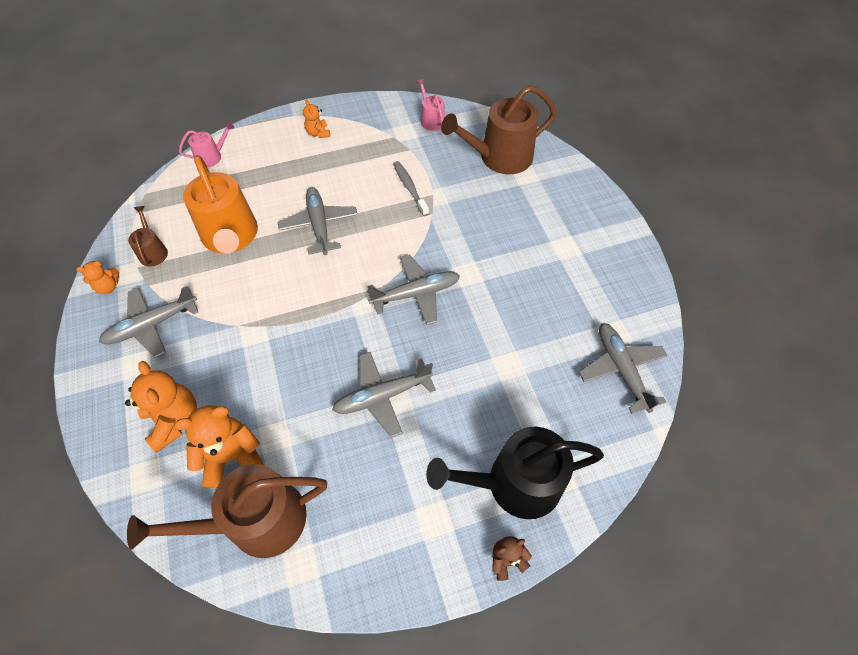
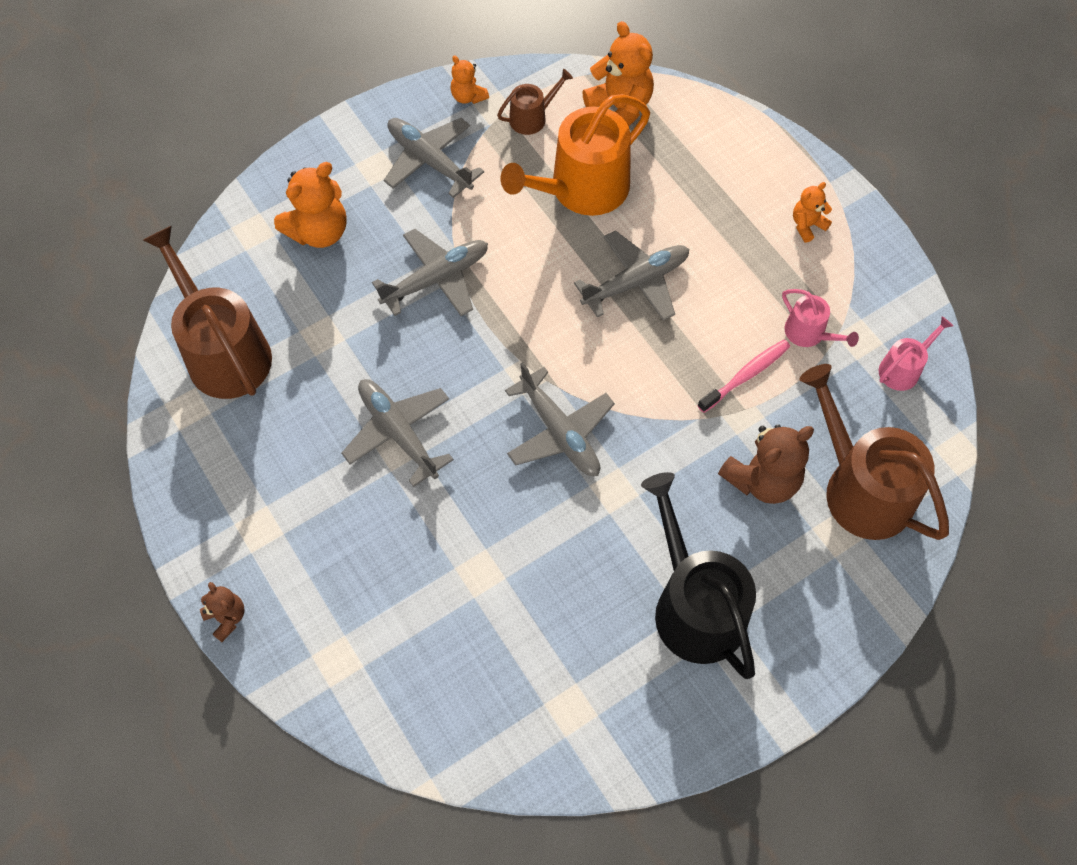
camera: 75 degrees right, 5 degrees up
orange teddy bear [174,405,264,488] -> orange teddy bear moved to [582,21,654,127]
pink watering can [179,121,234,167] -> pink watering can moved to [782,289,859,347]
grey toothbrush [393,161,429,216] -> pink toothbrush [697,340,790,413]
black watering can [426,427,604,519] -> black watering can moved to [641,472,756,679]
grey plane [579,323,667,414] -> grey plane moved to [372,229,488,316]
none -> brown teddy bear [718,424,814,504]

